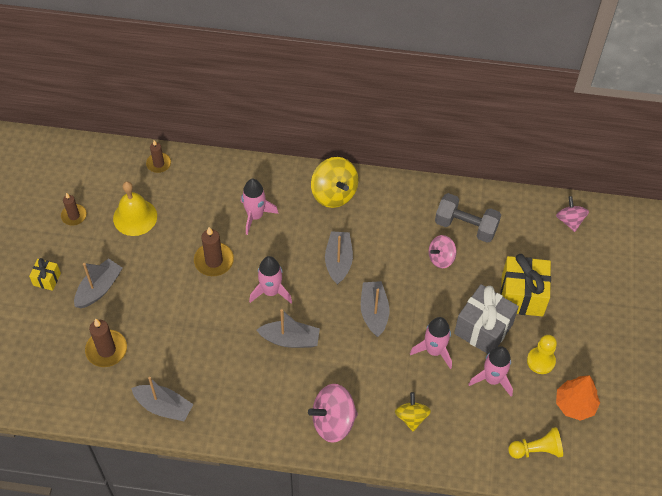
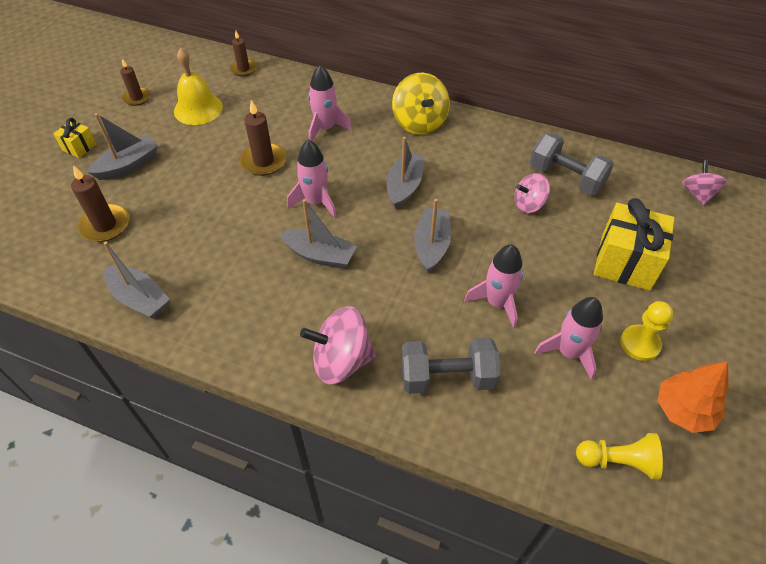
camera: 15 degrees right, 5 degrees down
yellow spinning top [395,392,431,432] -> grey dumbbell [401,338,500,394]
grey gift [454,284,519,354] -> none

